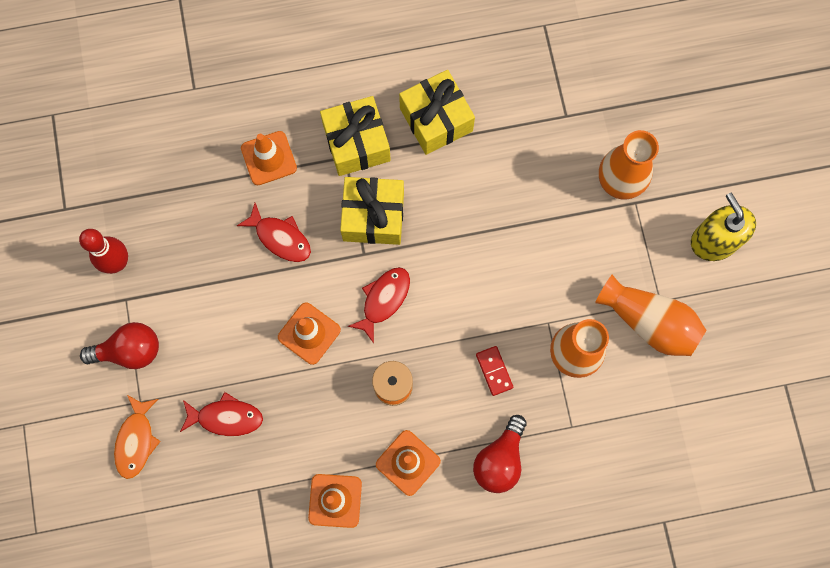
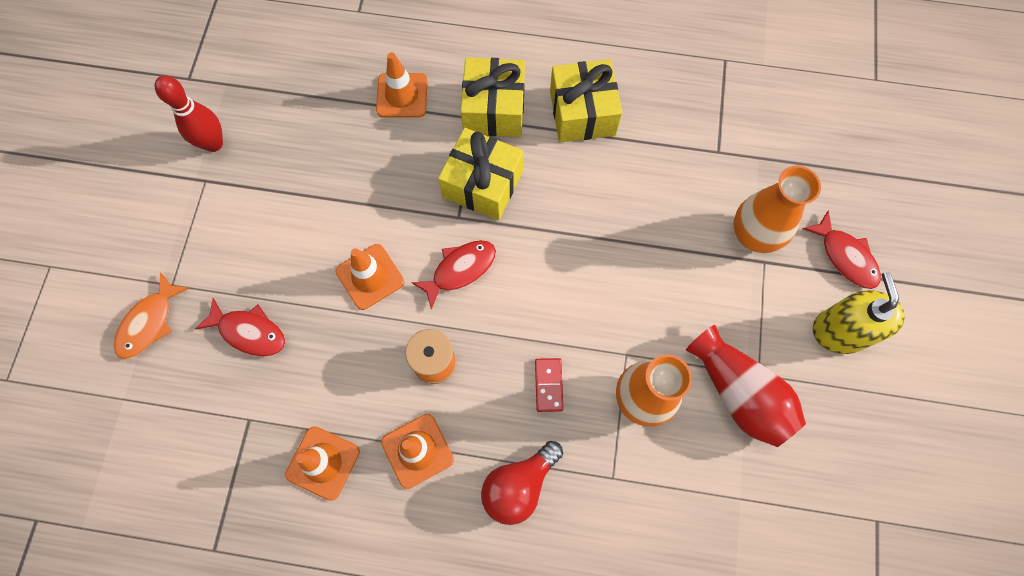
camera: 20 degrees right, 5 degrees down
red light bulb [80,322,159,369] -> none
red fish [237,203,311,262] -> red fish moved to [803,210,881,289]
orange vase [595,275,706,356] -> red vase [686,325,806,447]

